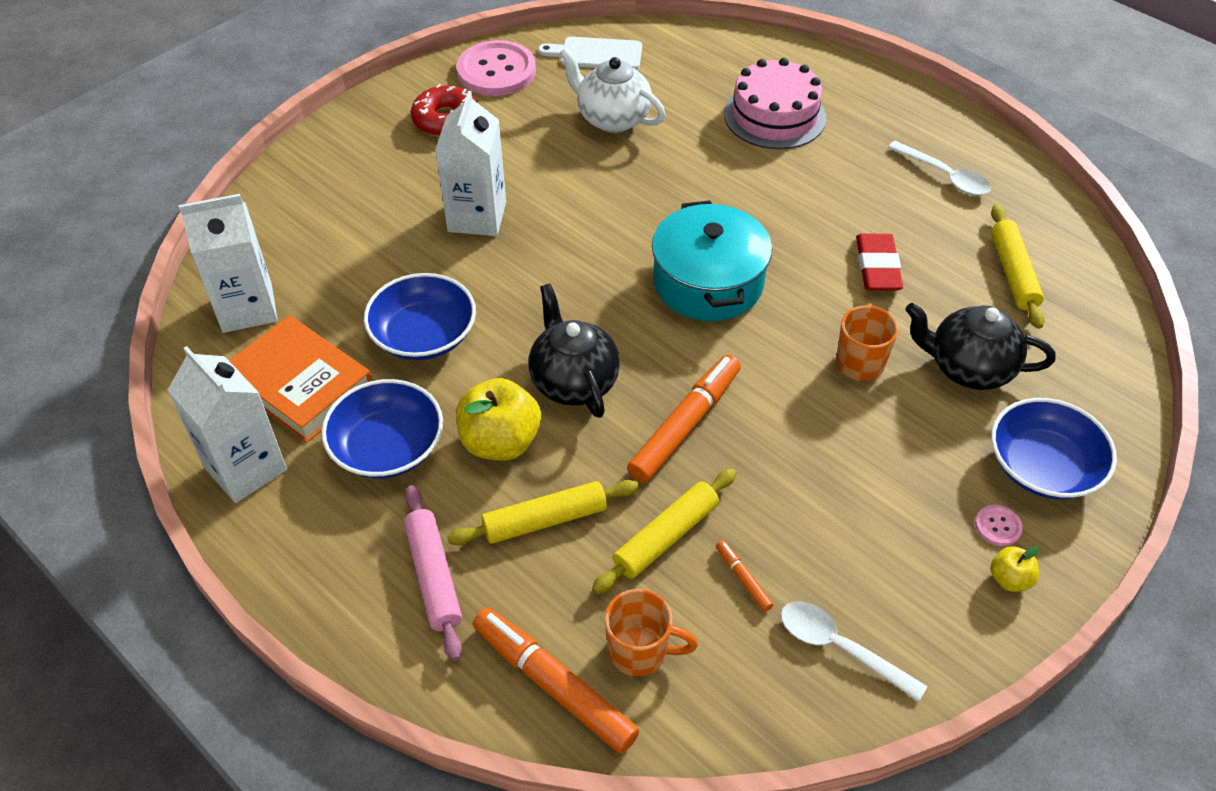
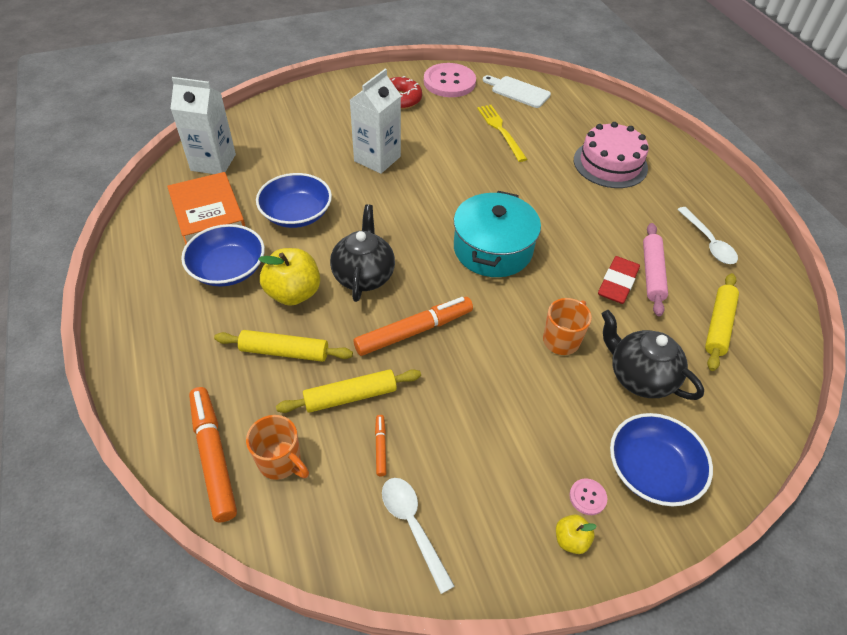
camera: 25 degrees right, 0 degrees up
white carton [168,346,287,503] -> none
pink rolling pin [404,485,462,661] -> pink rolling pin moved to [643,223,668,317]
white teapot [559,48,665,133] -> yellow fork [477,105,527,162]

